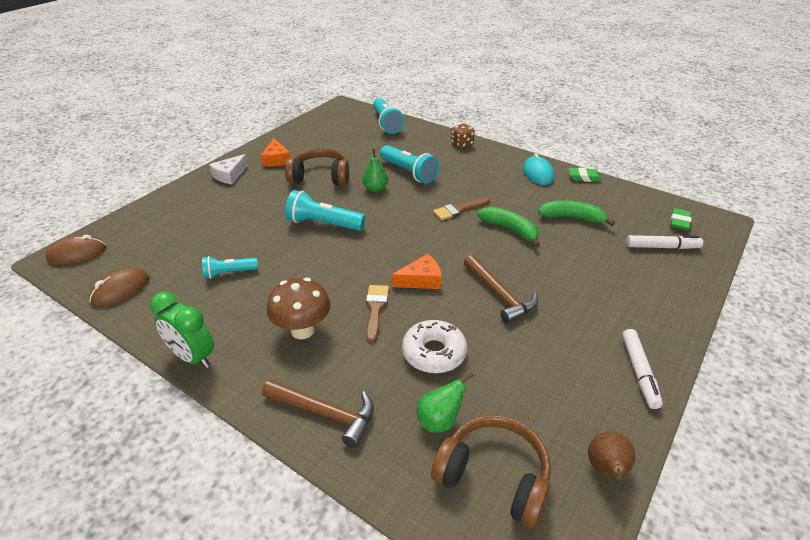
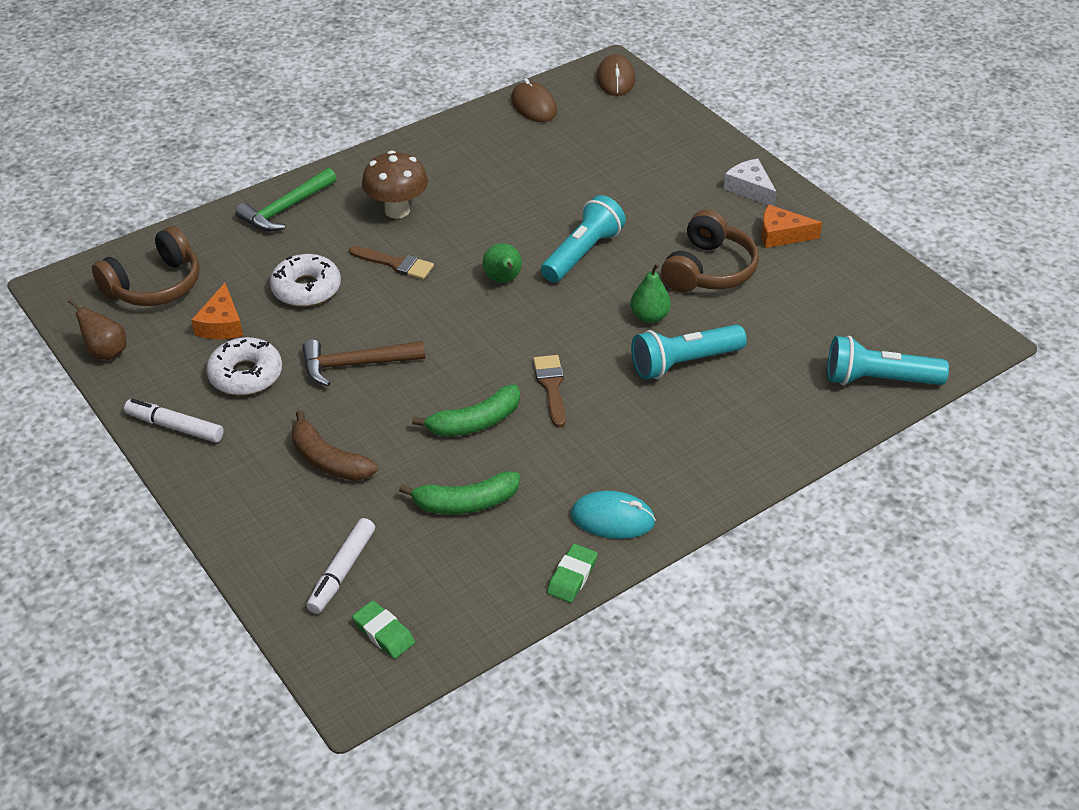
camera: 110 degrees right, 5 degrees up
green clock [150,292,214,368] -> none
turquoise flashlight [202,256,258,279] -> none
brown hammer [262,379,374,448] -> green hammer [235,168,337,232]
orange cheese [392,254,442,289] -> orange cheese moved to [191,283,243,339]
green pear [417,372,474,433] -> green pear moved to [483,243,522,283]
brown dice [451,124,475,148] -> none
green banana [538,200,615,226] -> green banana turned 45 degrees clockwise [399,471,520,514]
none -> white donut [206,337,282,395]
none -> brown banana [292,410,378,481]

